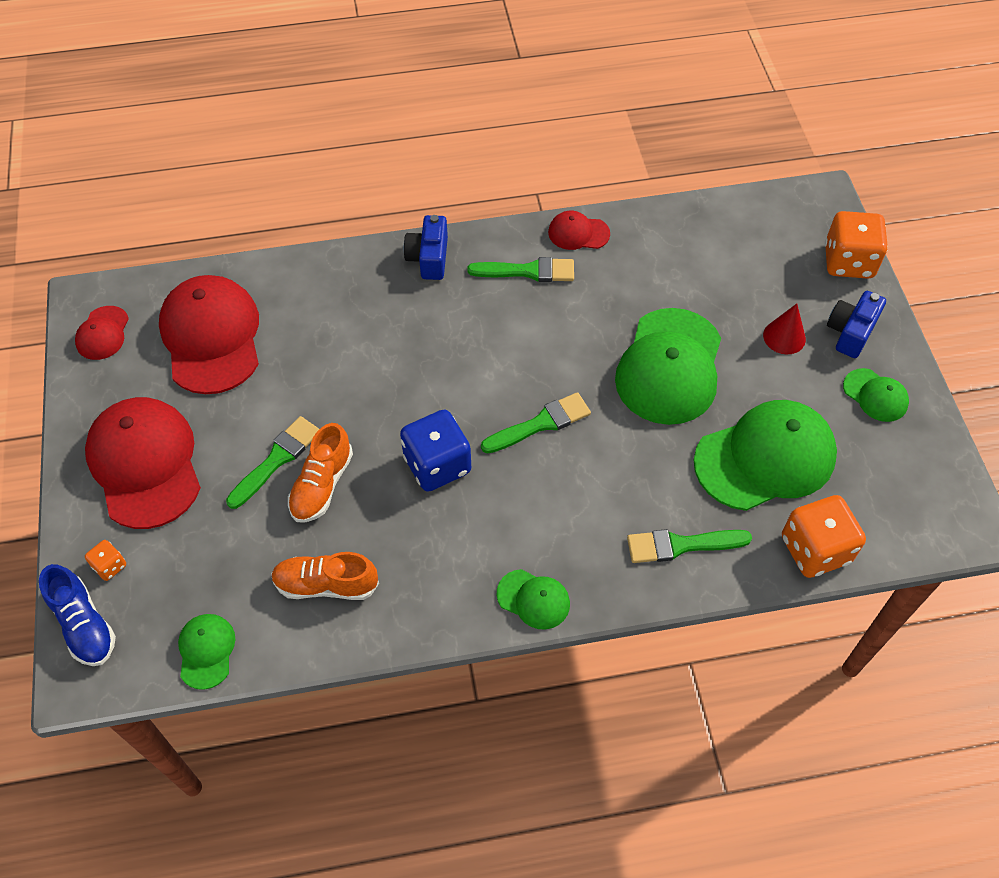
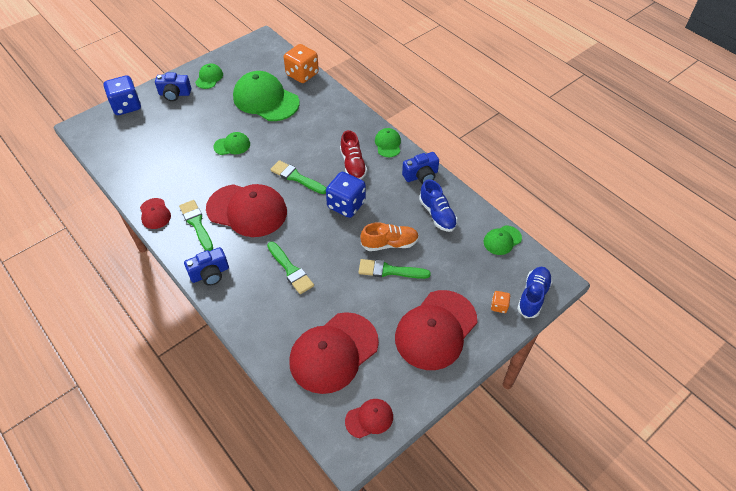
camera: 120 degrees left, 5 degrees down
orange shoe [271,552,379,600] -> blue shoe [419,180,457,232]
green cap [615,308,721,425] -> green cap [213,132,250,155], size x0.48
green brush [627,529,752,563] -> green brush moved to [267,242,314,294]
red cone [763,304,806,354] -> none
orange dice [825,211,888,279] -> blue dice [104,76,141,115]
none -> red cap [206,184,287,237]
none -> red shoe [340,130,367,179]
none -> blue camera [402,152,439,184]

